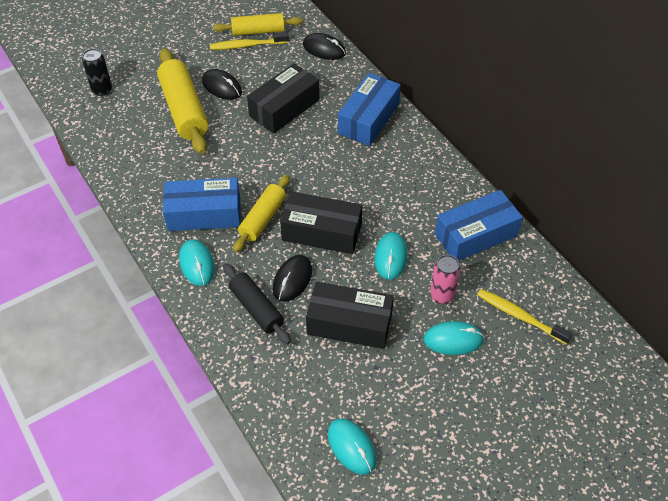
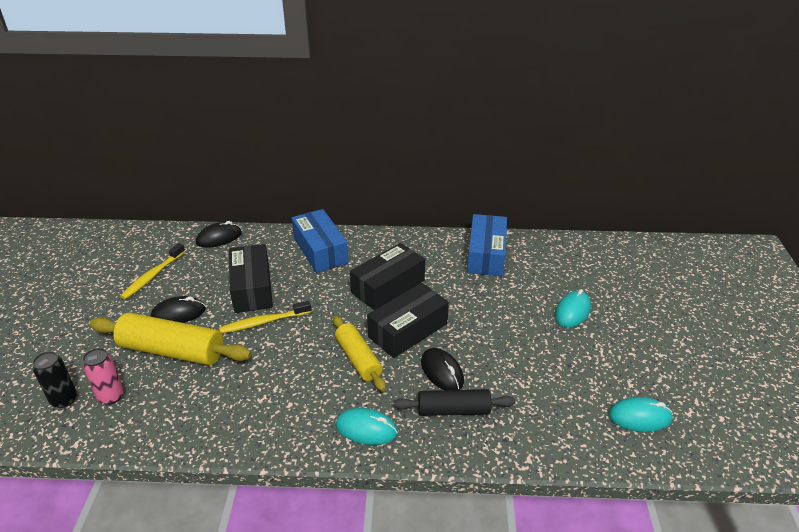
camera: 55 degrees left, 15 degrees down
blue box [163,178,241,231] -> none
yellow rolling pin [213,13,302,36] -> none
black box [306,282,394,349] -> black box moved to [350,243,425,310]
turquoise mouse [374,232,408,280] -> none
pink can [430,255,460,304] -> pink can moved to [82,348,124,405]
yellow toothbrush [477,289,572,345] -> yellow toothbrush moved to [219,301,311,333]

